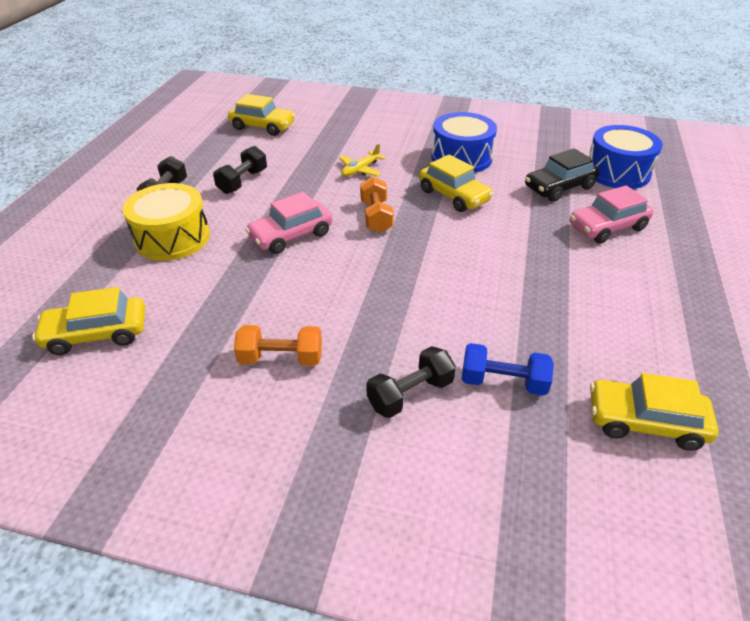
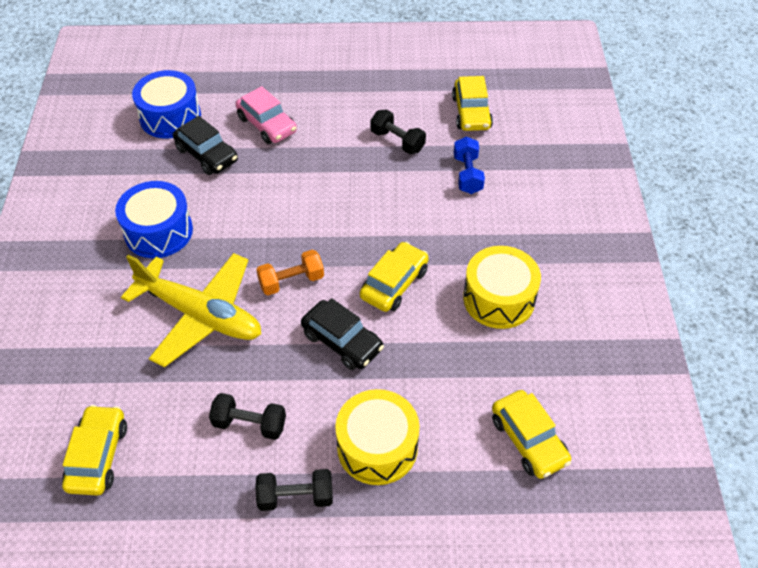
camera: 105 degrees left, 10 degrees up
orange dumbbell [234,325,322,366] -> yellow drum [463,246,541,329]
pink car [245,192,333,254] -> black car [301,298,384,370]
yellow plane [339,144,386,177] -> yellow plane [121,253,261,367], size x2.39
black dumbbell [367,346,456,418] -> black dumbbell moved to [371,109,426,154]
yellow car [419,154,493,212] -> yellow car moved to [360,242,429,312]

